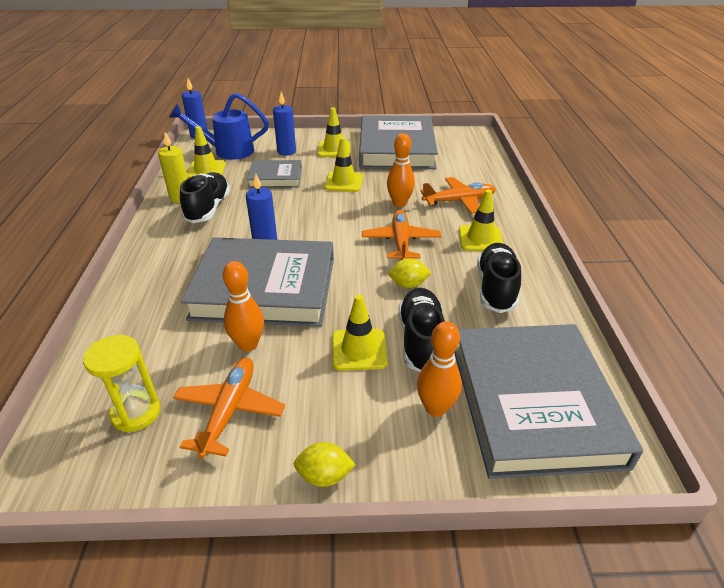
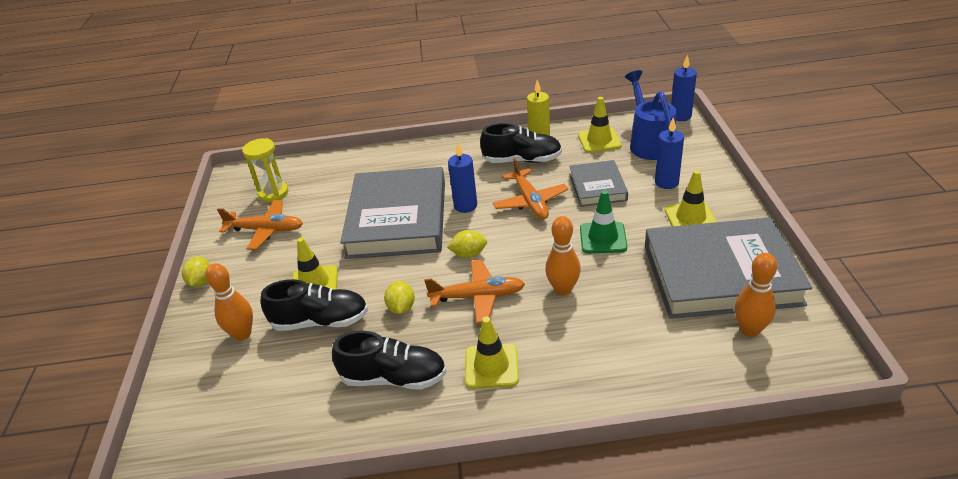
camera: 90 degrees right, 0 degrees up
orange bowling pin [223,261,264,351] -> orange bowling pin moved to [735,253,777,337]
yellow traffic cone [324,137,363,192] -> green traffic cone [580,190,627,253]
orange plane [421,177,496,214] -> orange plane moved to [493,158,568,220]
grey book [454,324,643,479] -> none
none -> yellow lemon [447,230,487,258]

